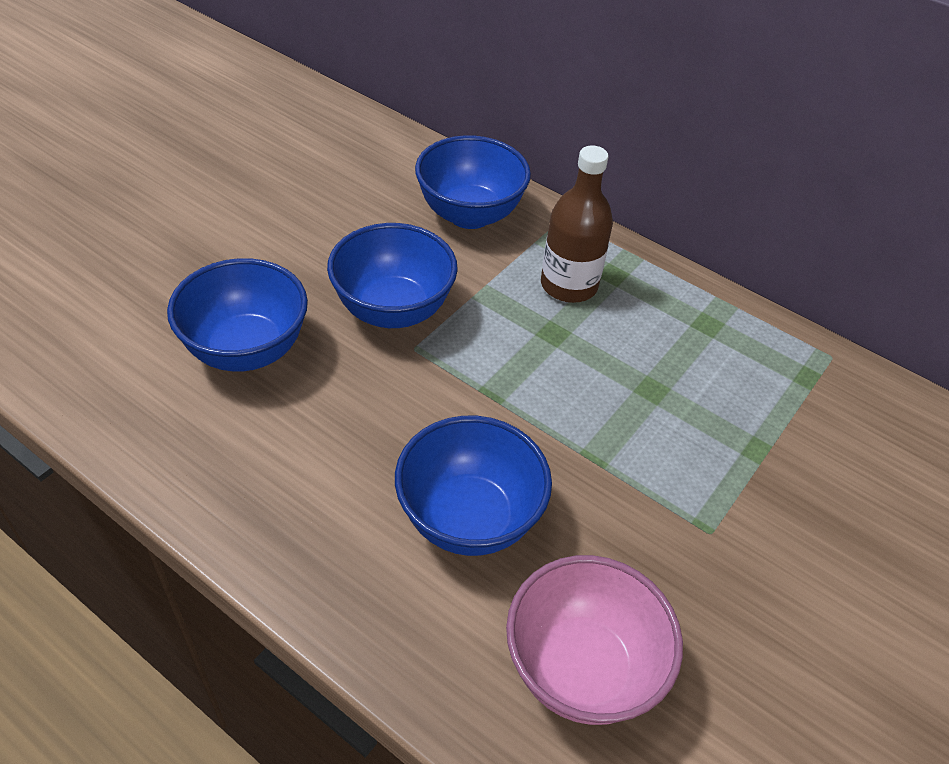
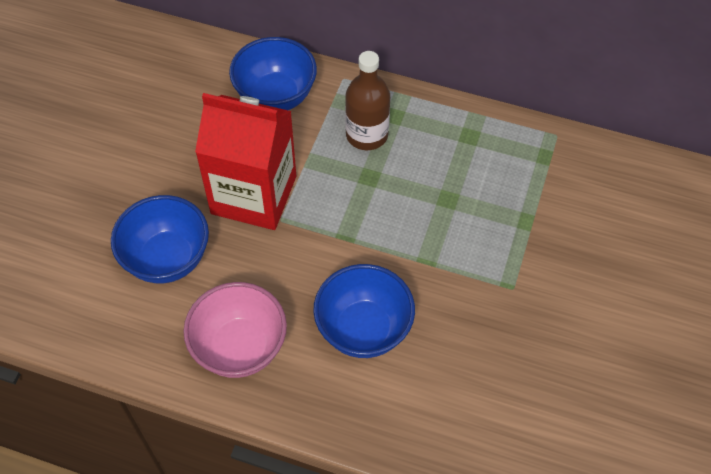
camera: 15 degrees left, 10 degrees up
blue bowl [327,223,458,328] -> red carton [195,93,296,230]
pink bowl [506,555,683,725] -> pink bowl moved to [183,282,287,378]

